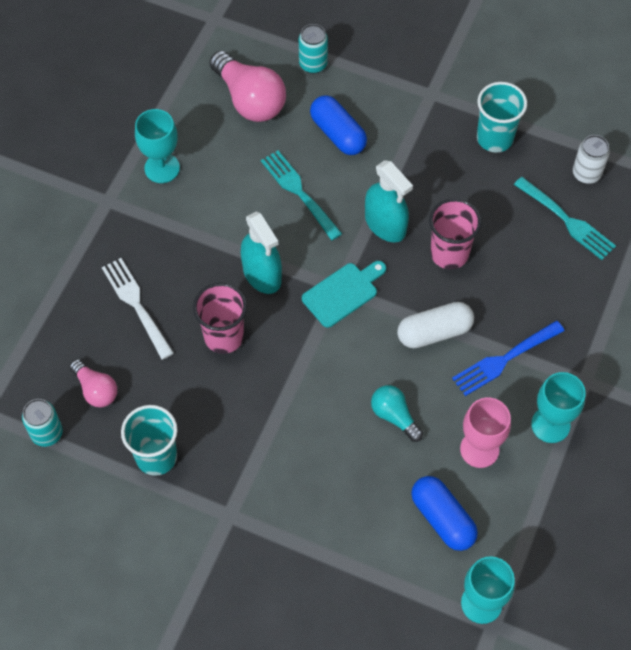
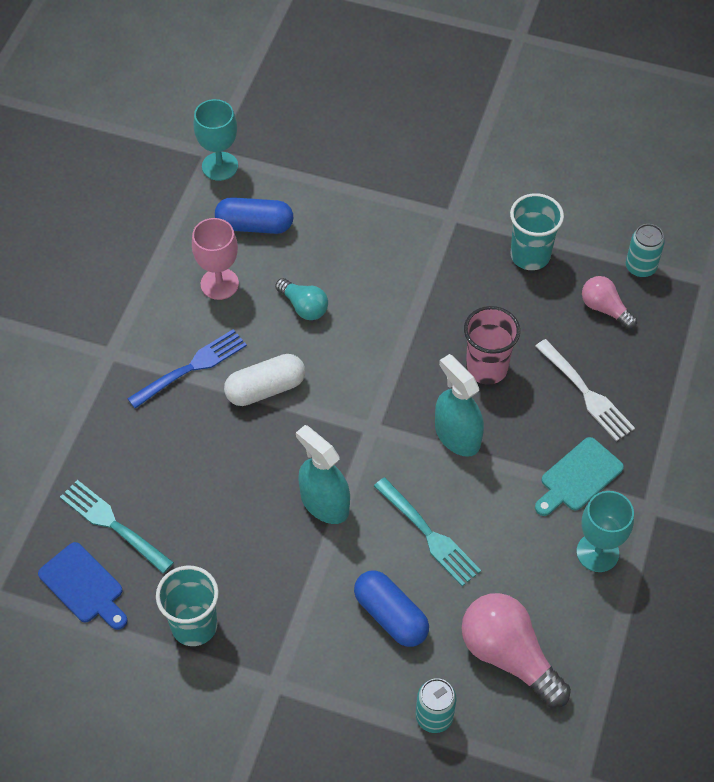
camera: 175 degrees right, 5 degrees down
turquoise cutting board [302,261,386,328] -> turquoise cutting board moved to [535,437,624,516]
blue capsule [411,476,478,551] -> blue capsule turned 45 degrees counterclockwise [215,197,293,234]
pink cup [429,198,481,269] -> none
turquoise goblet [531,372,586,443] -> none
white can [573,135,610,184] -> blue cutting board [38,542,128,630]

